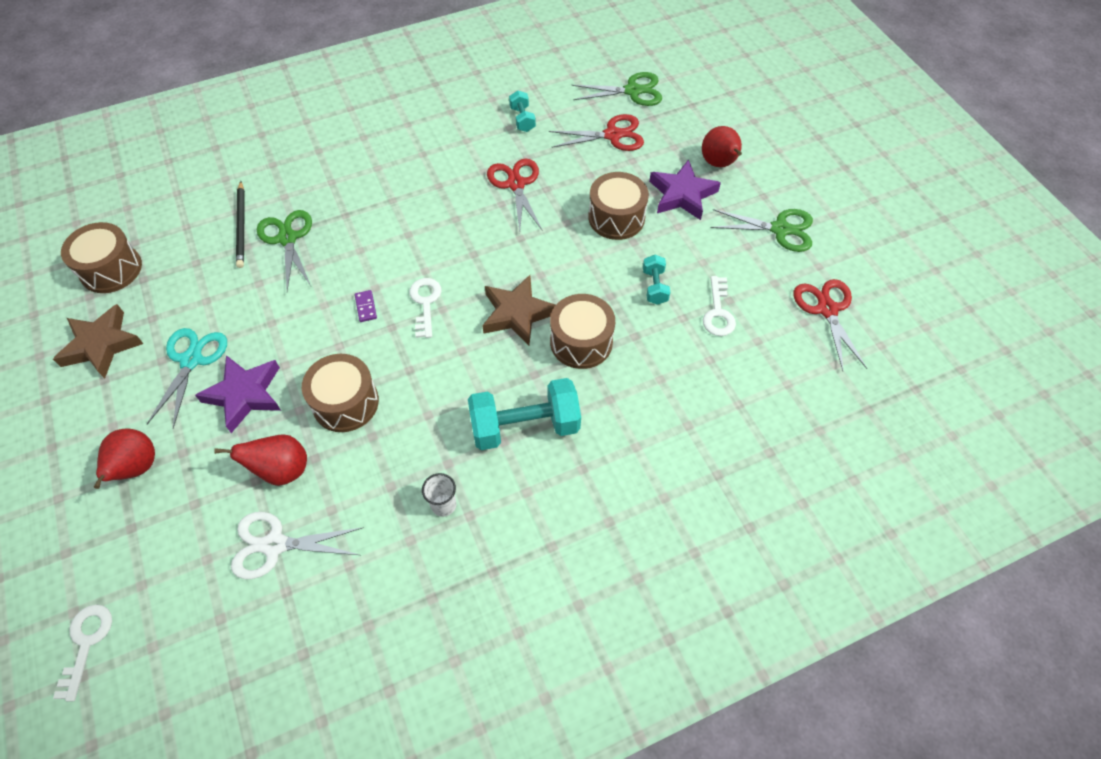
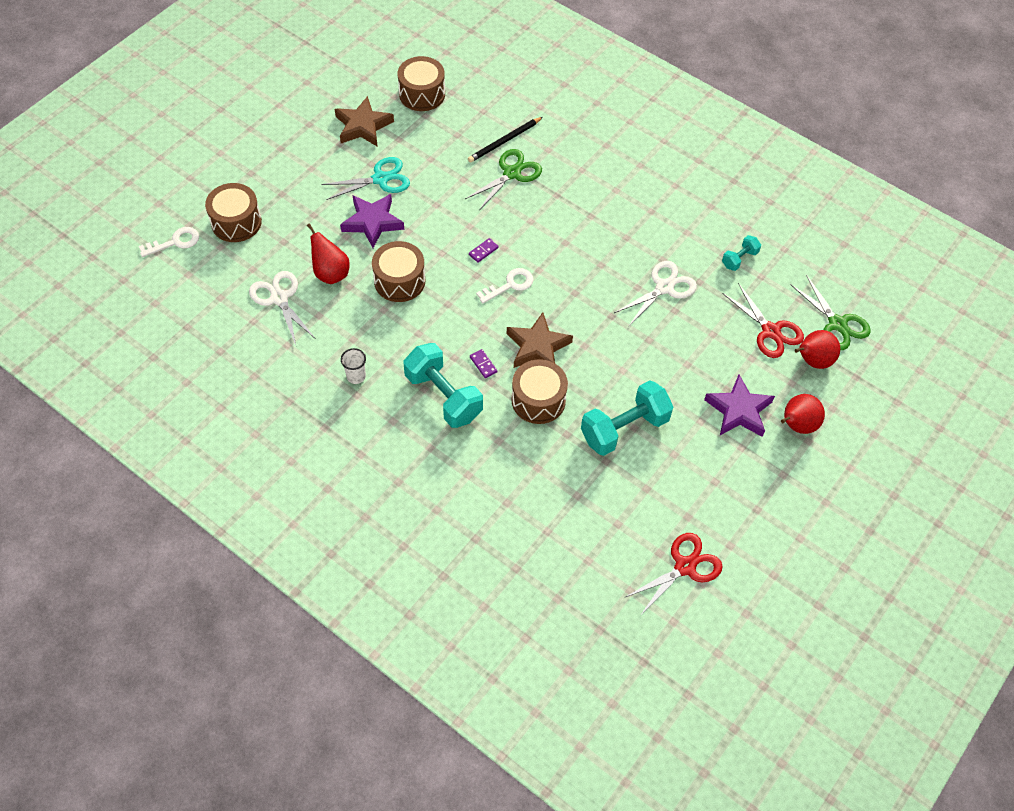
camera: 60 degrees right, 0 degrees up
red pear [94,428,155,489] -> red pear moved to [795,330,840,369]
red scissors [487,159,542,231] -> white scissors [614,261,697,327]
brown drum [588,172,649,240] -> brown drum moved to [205,183,262,242]
turquoise dumbbell [643,255,671,305] -> turquoise dumbbell [581,380,673,456], size x2.01
white key [703,276,736,336] -> none
green scissors [711,209,813,252] -> none
none -> purple domino [470,349,498,378]

